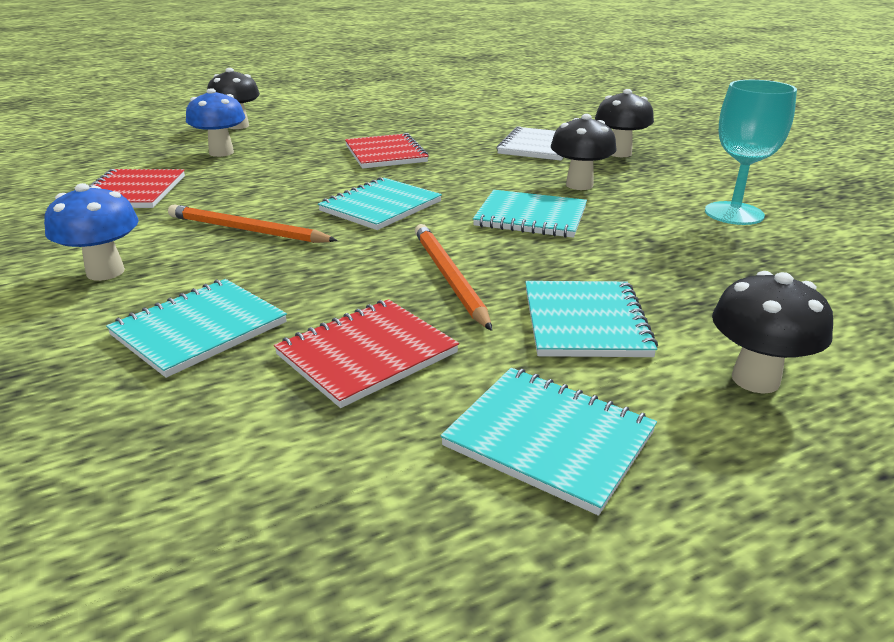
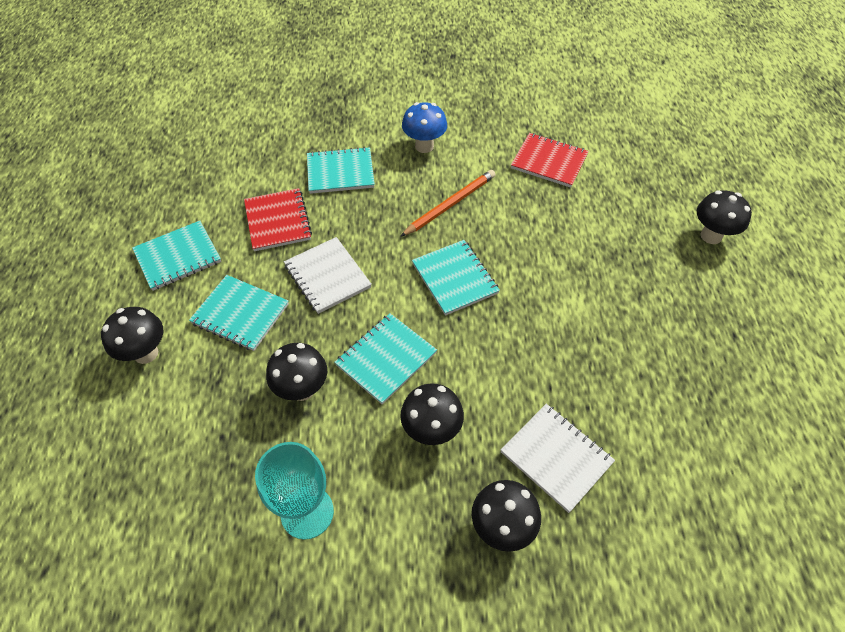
camera: 115 degrees right, 25 degrees up
turquoise notebook [106,279,287,378] -> turquoise notebook turned 75 degrees counterclockwise [307,147,375,194]
blue mushroom [186,88,245,157] -> none
red notebook [345,133,429,169] -> none
orange pencil [415,224,492,331] -> white notebook [284,237,372,314]
none -> black mushroom [266,343,327,401]

